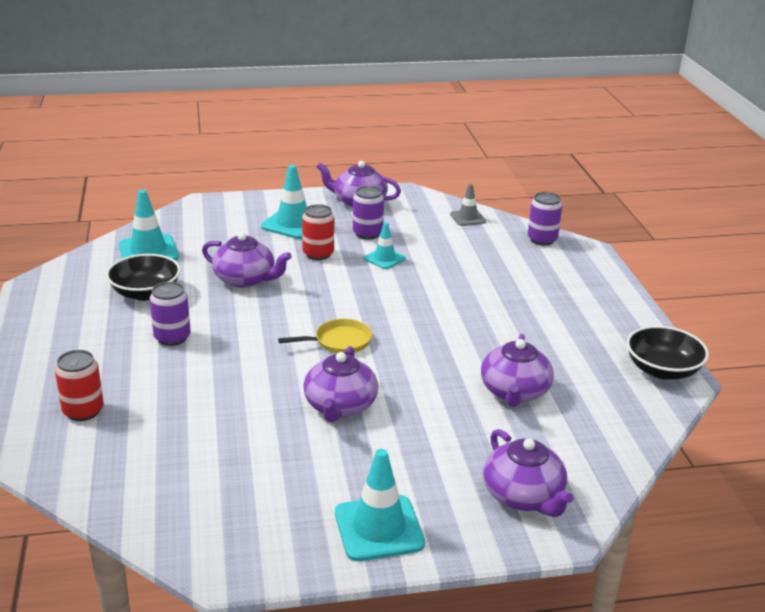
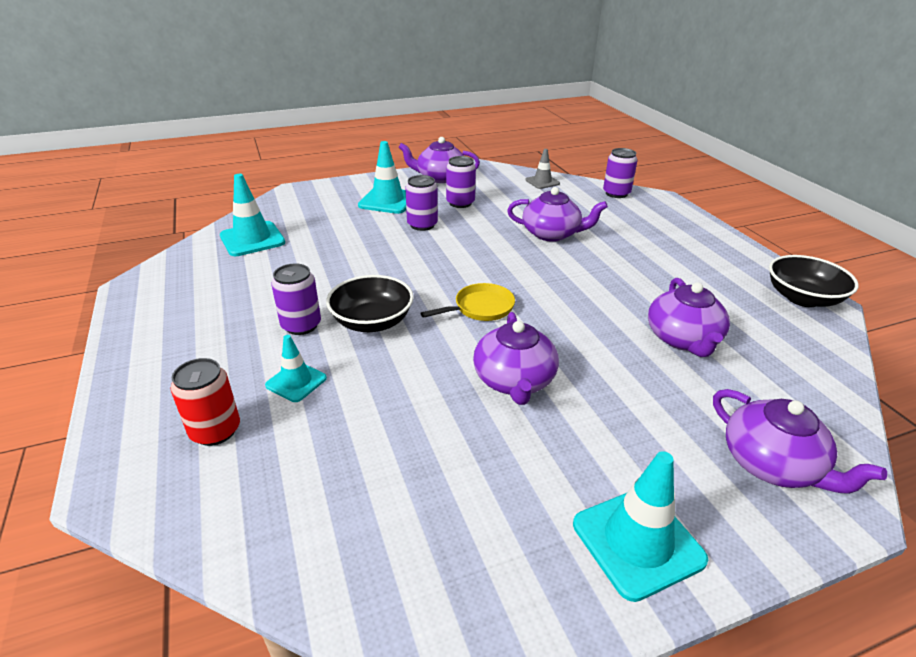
camera: 10 degrees left, 5 degrees up
black bowl [106,254,181,301] -> black bowl moved to [326,275,414,332]
purple teapot [202,232,292,288] -> purple teapot moved to [507,187,608,242]
red can [302,204,334,260] -> purple can [405,175,438,231]
turquoise traffic cone [364,222,406,269] -> turquoise traffic cone moved to [265,335,327,402]

